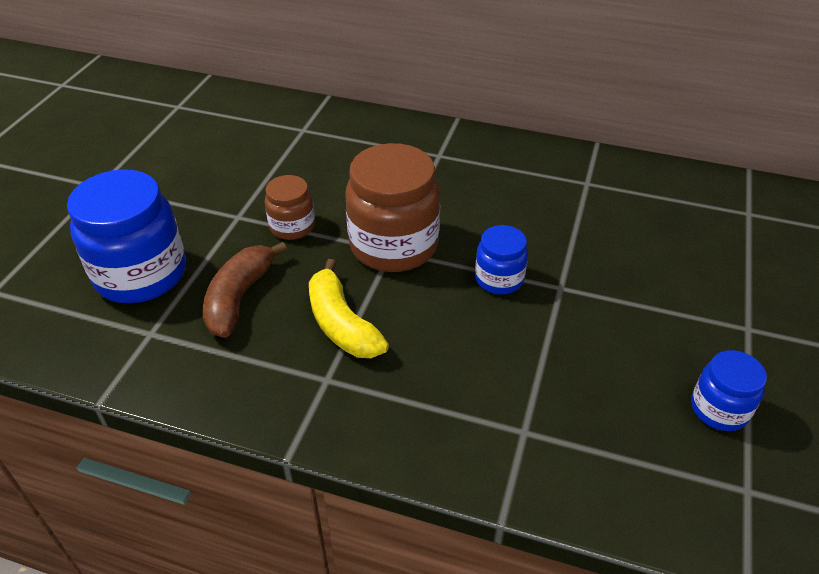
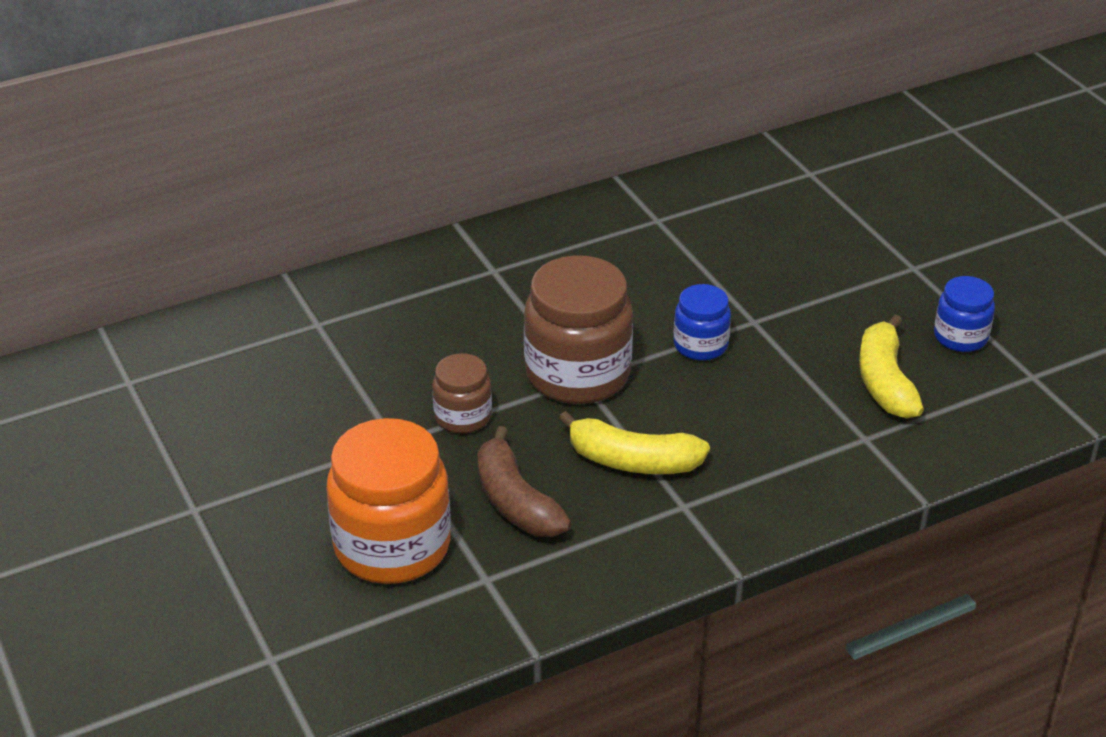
camera: 45 degrees left, 5 degrees down
blue jar [67,169,186,303] -> orange jar [326,418,451,584]
none -> yellow banana [859,315,924,419]

